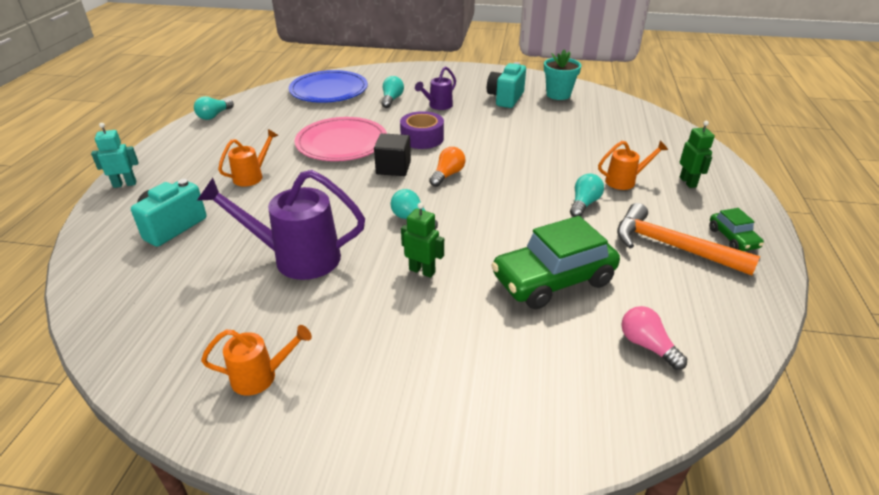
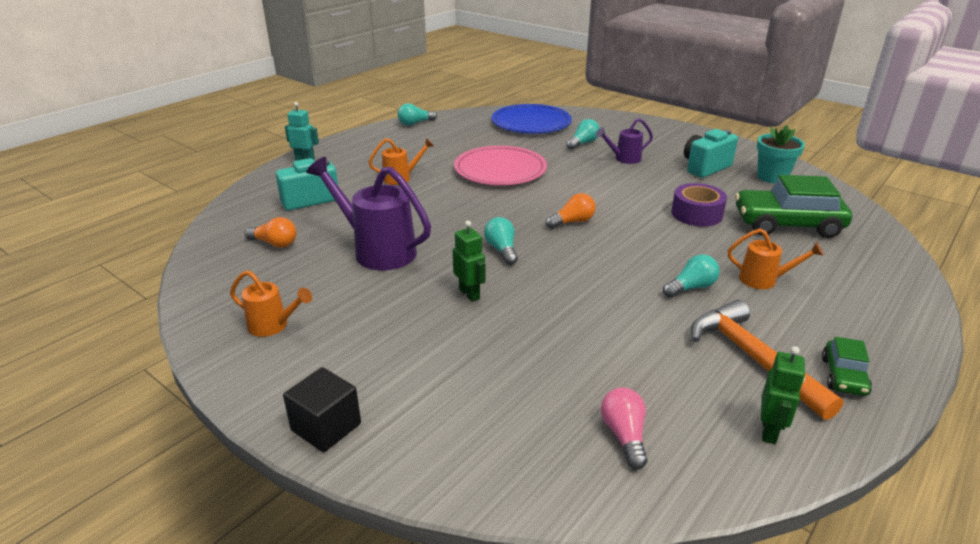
camera: 30 degrees right, 5 degrees down
black cube [374,133,411,176] -> black cube moved to [283,367,361,452]
purple tape [400,111,444,149] -> purple tape moved to [671,183,727,227]
green car [491,216,620,309] -> green car moved to [735,175,852,238]
green robot [680,121,715,188] -> green robot moved to [761,346,805,444]
none -> orange light bulb [244,217,296,248]

